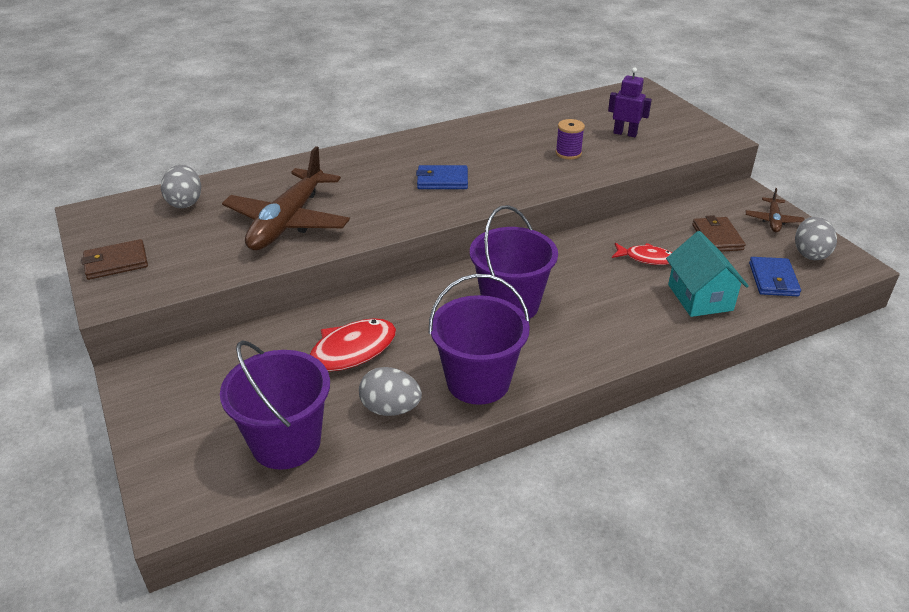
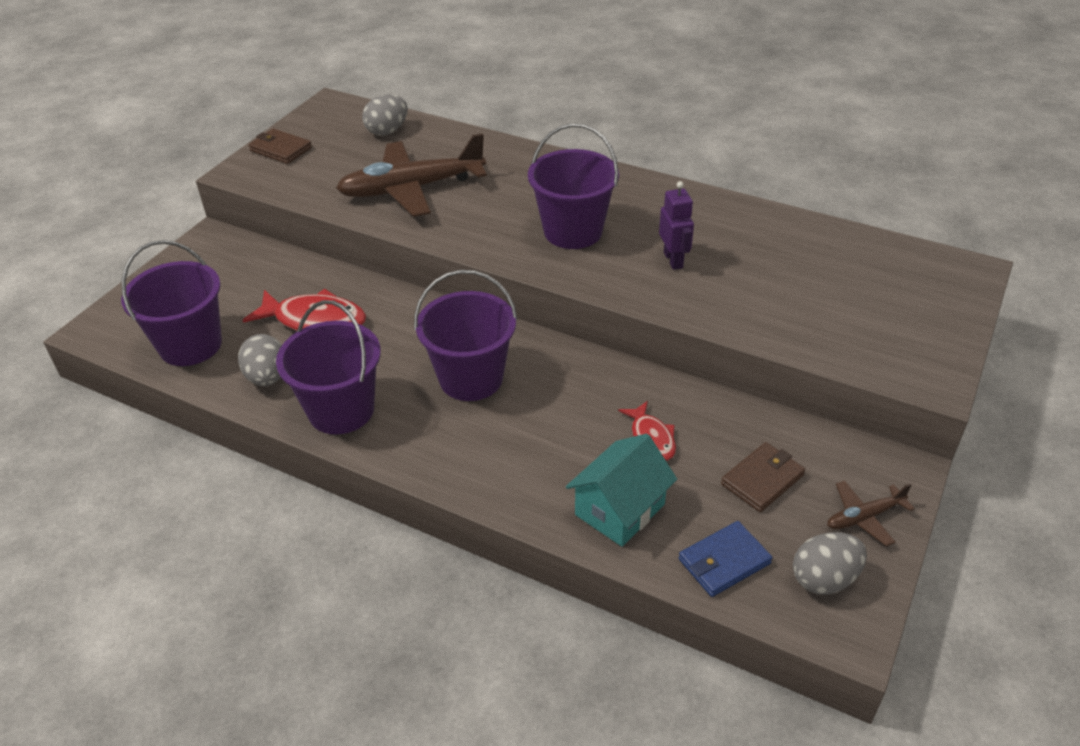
camera: 55 degrees right, 5 degrees up
blue wallet [416,165,468,189] -> purple bucket [528,123,619,249]
purple spool [556,119,585,159] -> none
purple robot [608,67,652,137] -> purple robot moved to [659,181,694,270]

